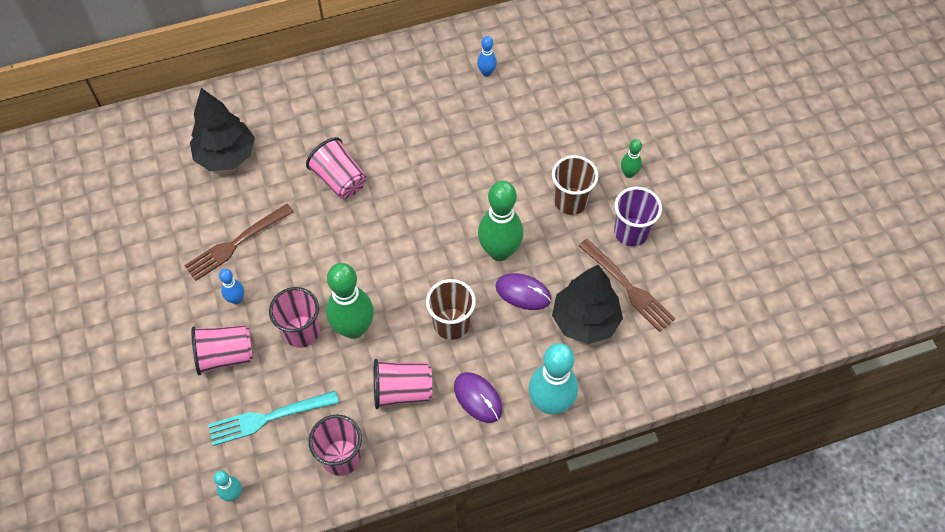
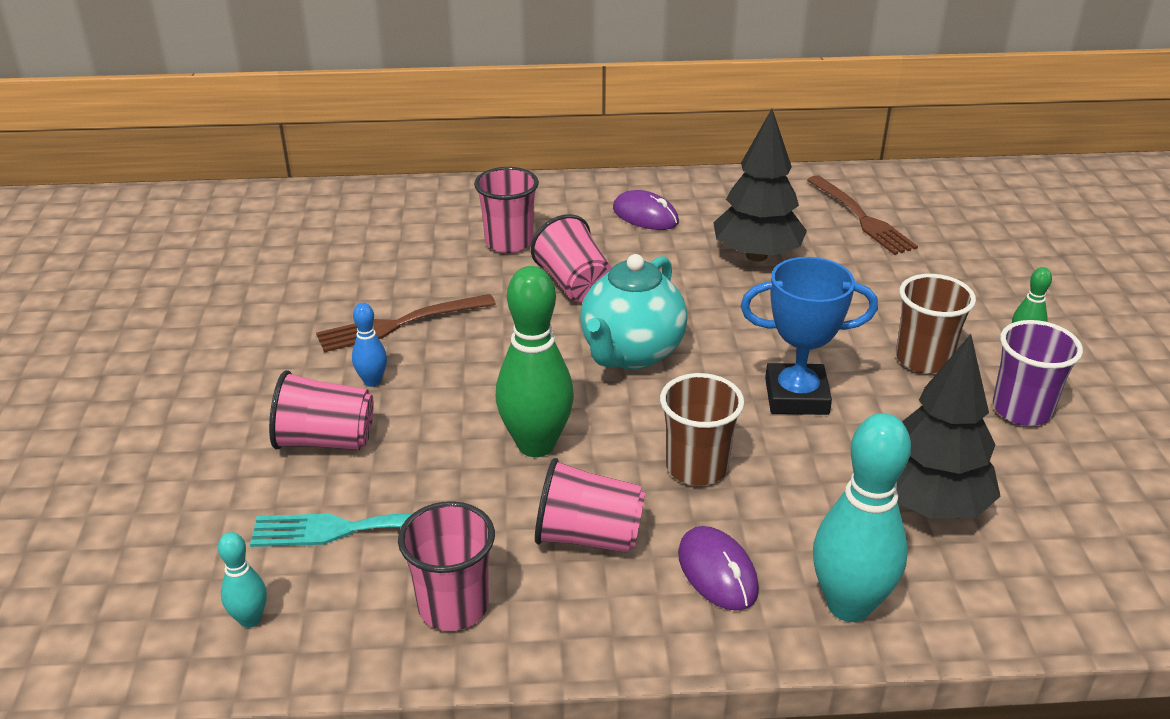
camera: 15 degrees right, 25 degrees down
black tree [190,88,255,171] -> black tree moved to [713,109,807,262]
pink cup [269,287,320,348] -> pink cup moved to [474,167,539,253]
blue bowling pin [477,36,497,77] -> none
green bowling pin [478,181,523,261] -> blue trophy [741,257,878,415]
purple mouse [495,273,551,310] -> purple mouse moved to [613,190,679,230]
brown fork [578,238,675,332] -> brown fork moved to [807,175,918,255]
none -> turquoise teapot [580,254,687,369]

